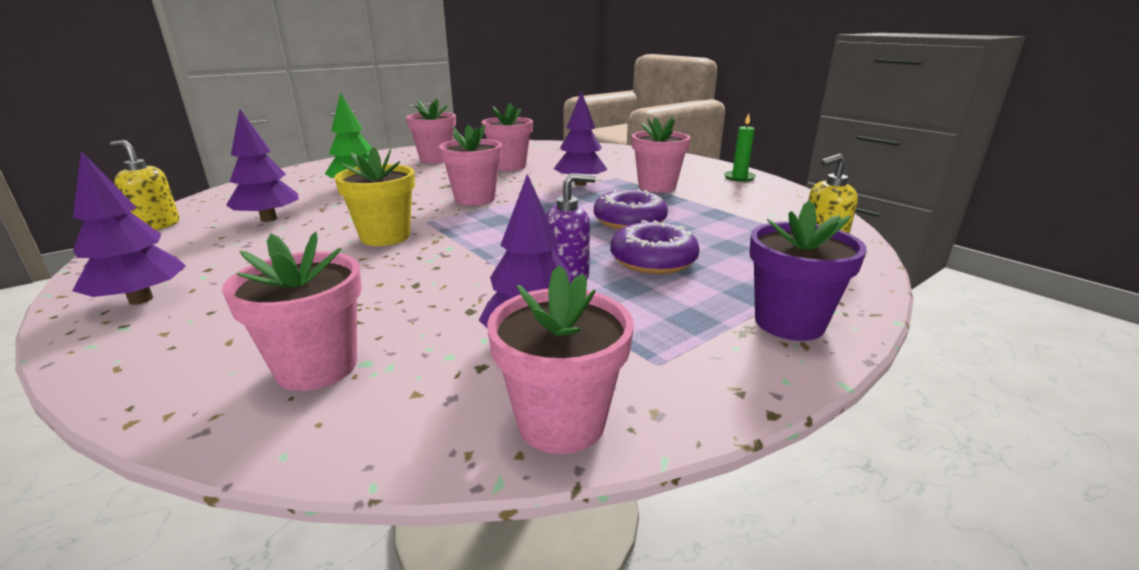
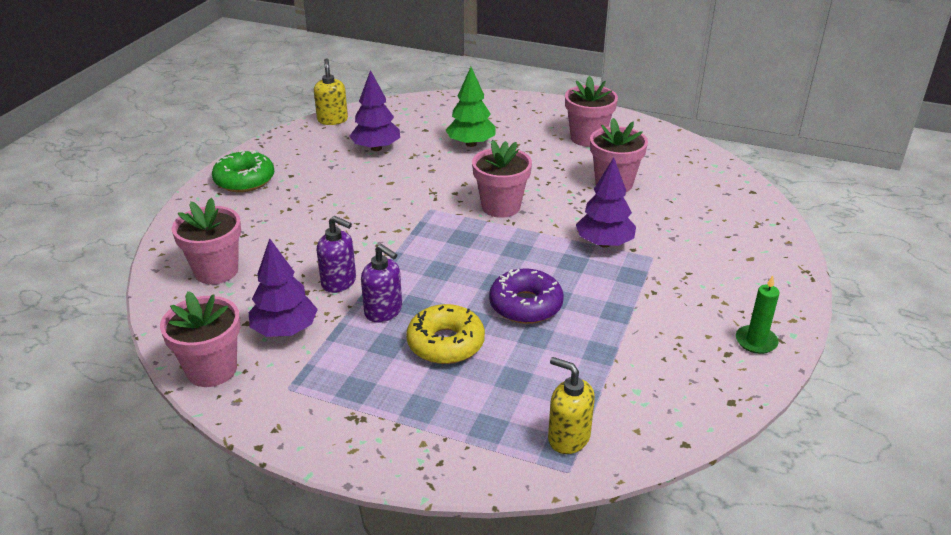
camera: 60 degrees right, 10 degrees up
purple tree [72,151,186,304] -> green donut [212,150,274,192]
yellow flower pot [335,147,415,246] -> none
purple donut [610,220,700,274] -> yellow donut [406,304,485,364]
pink flower pot [632,117,691,192] -> none
purple flower pot [749,200,867,341] -> none
none -> purple soap dispenser [317,216,356,293]

